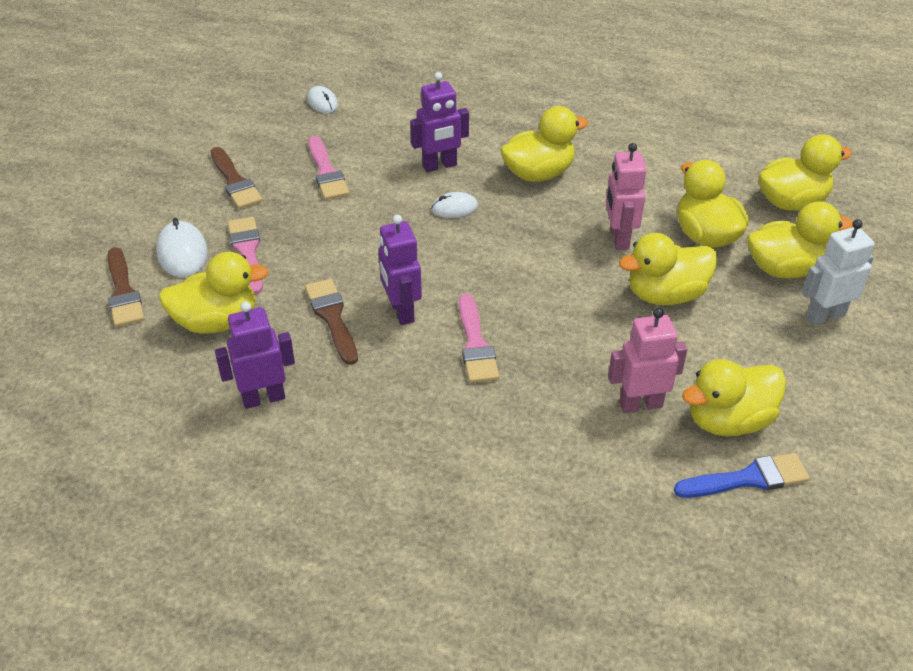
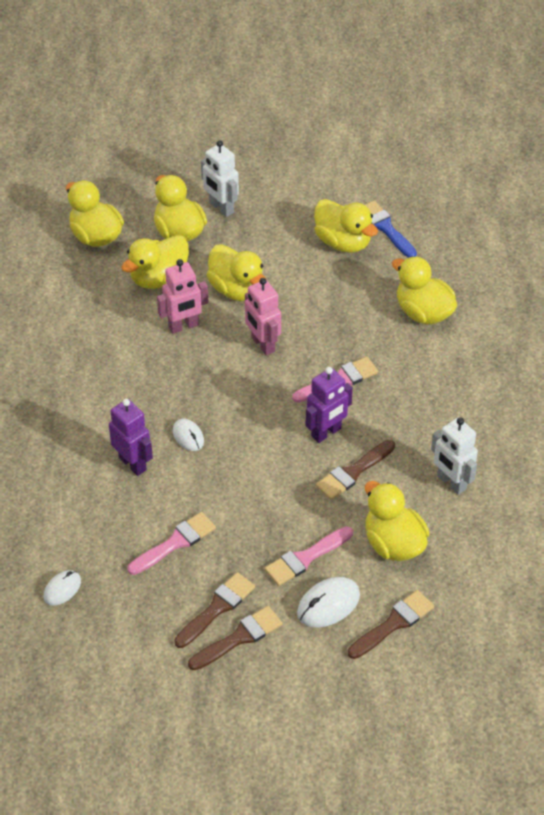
camera: 110 degrees left, 5 degrees up
purple robot [215,302,295,409] -> white robot [431,417,478,495]
yellow duck [500,106,588,182] -> yellow duck moved to [392,256,457,324]
pink robot [608,308,687,413] -> pink robot moved to [245,278,281,356]
none -> brown brush [188,606,282,670]

